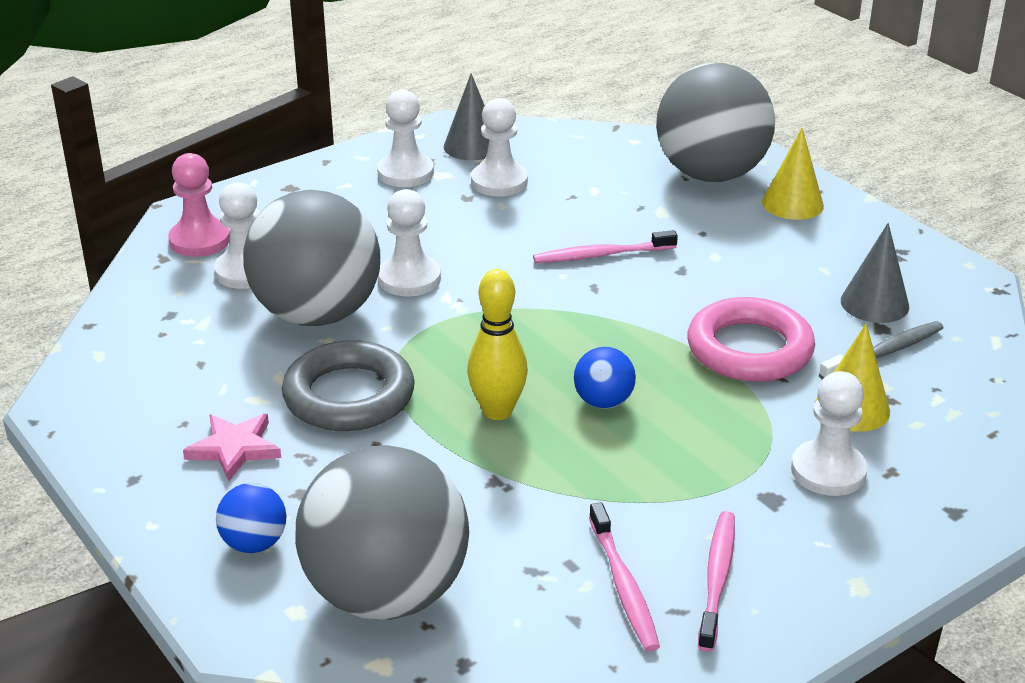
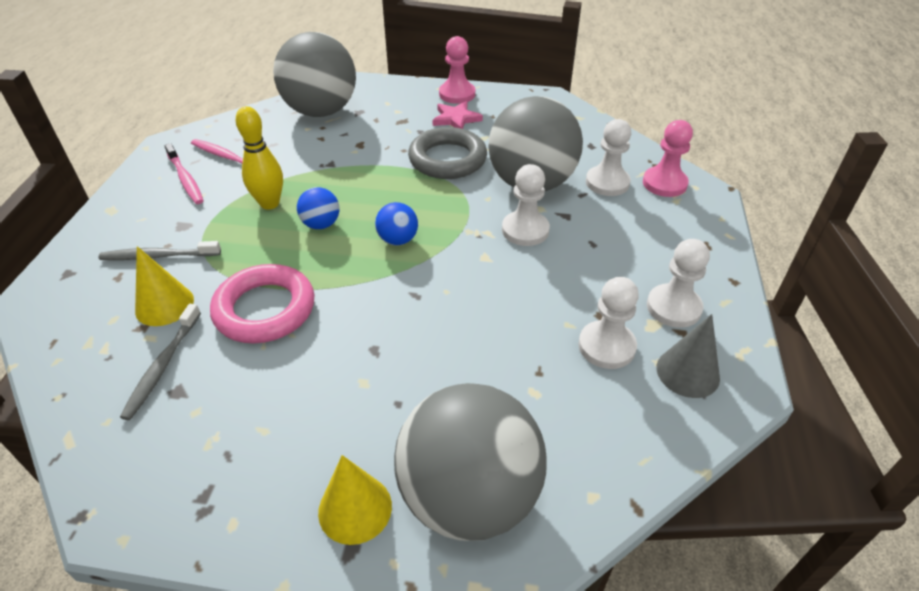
camera: 135 degrees right, 10 degrees up
blue ball [216,483,286,553] -> blue ball moved to [375,202,418,245]
yellow bowling pin [467,269,528,420] -> yellow bowling pin moved to [236,106,283,210]
pink toothbrush [533,230,678,263] -> none
white pawn [791,371,868,496] -> grey toothbrush [98,241,221,260]
grey cone [841,223,909,323] -> none
none -> pink pawn [439,36,475,104]

